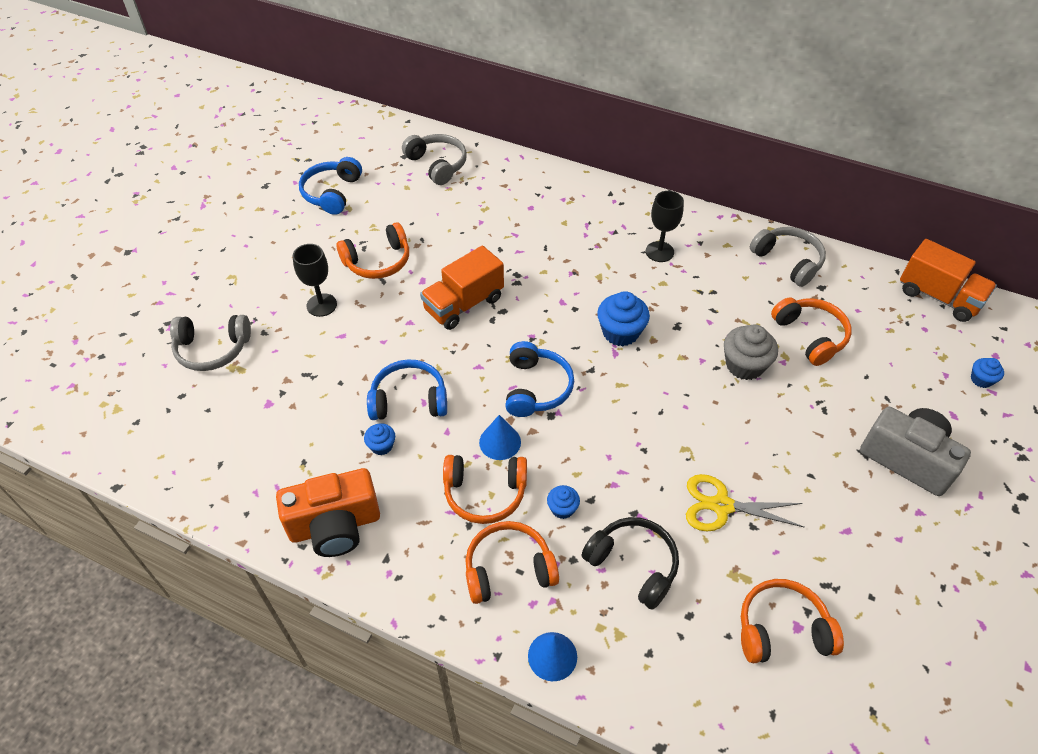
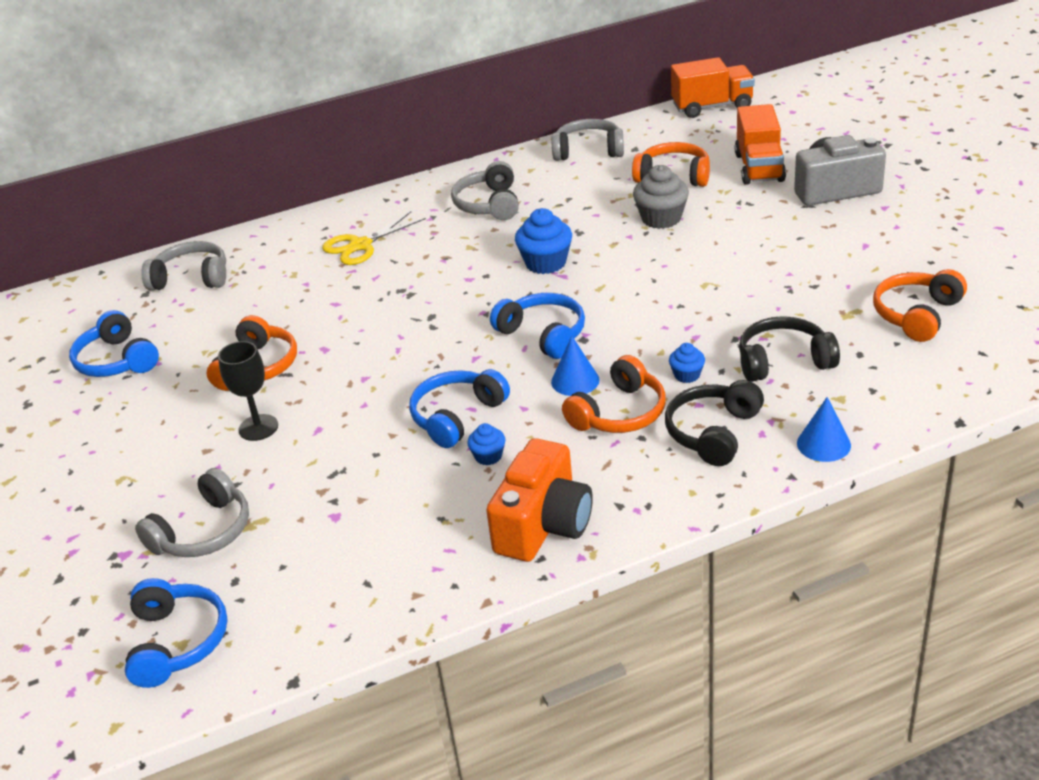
camera: 45 degrees left, 15 degrees down
orange truck [420,245,504,330] -> orange truck moved to [735,104,786,185]
orange headphones [466,521,559,604] -> black headphones [665,380,764,466]
black goblet [646,191,684,262] -> grey headphones [451,161,519,220]
yellow scissors [686,474,804,531] -> yellow scissors moved to [322,211,426,265]
blue cupcake [971,358,1004,388] -> none
none -> blue headphones [125,578,228,688]

